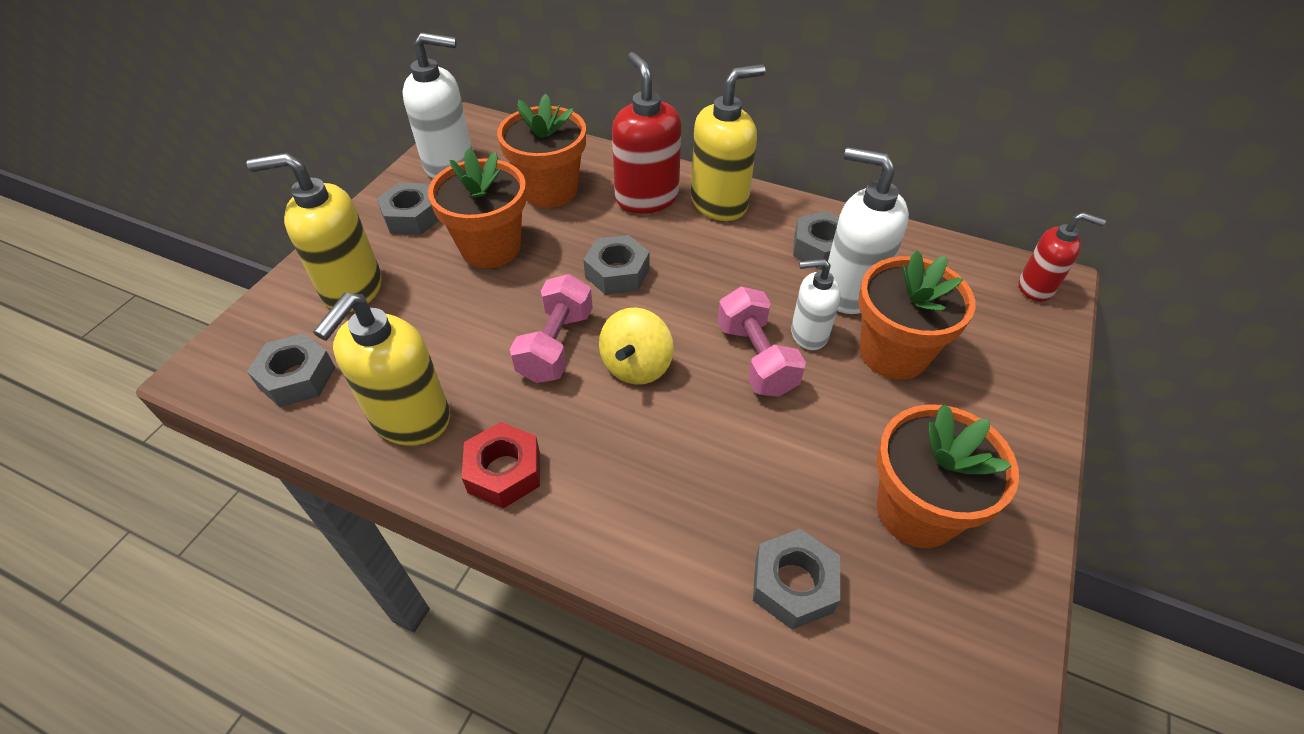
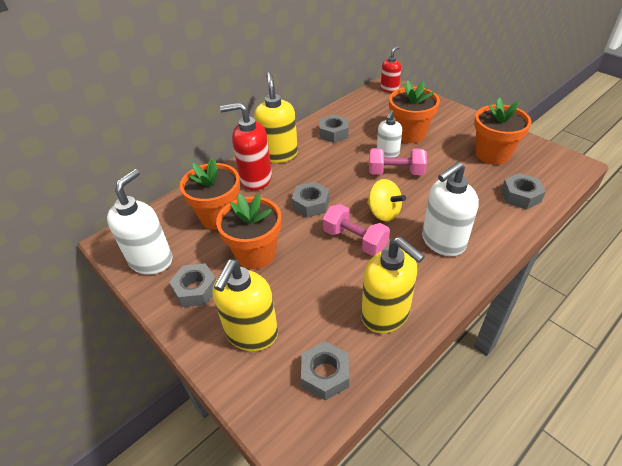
camera: 65 degrees left, 5 degrees down
red nut [462,422,540,508] -> none
white soap dispenser [828,147,909,314] -> white soap dispenser moved to [422,162,479,256]

